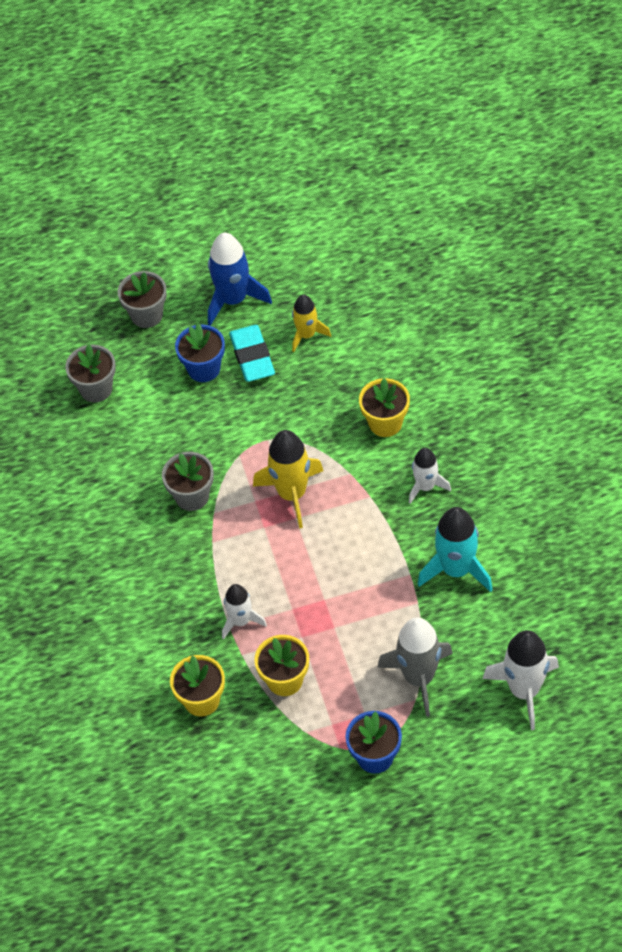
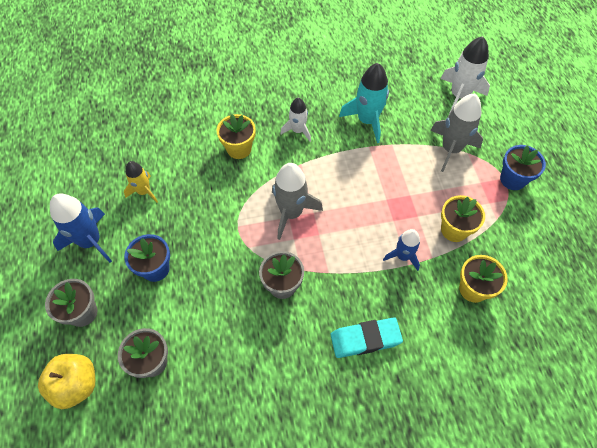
camera: 90 degrees left, 5 degrees up
white rocket [222,584,267,639] -> blue rocket [383,229,420,271]
turquoise eraser [229,325,275,382] -> turquoise eraser moved to [331,317,403,358]
yellow rocket [253,430,323,529] -> grey rocket [272,163,323,240]
none -> yellow apple [38,354,95,409]

